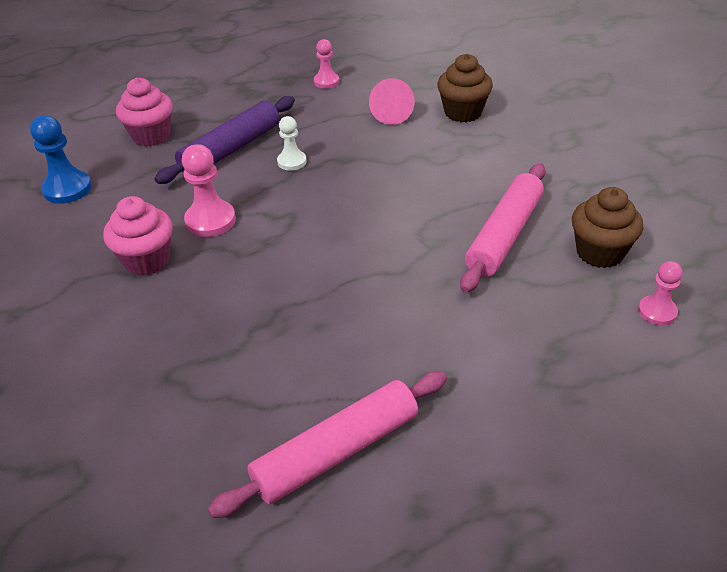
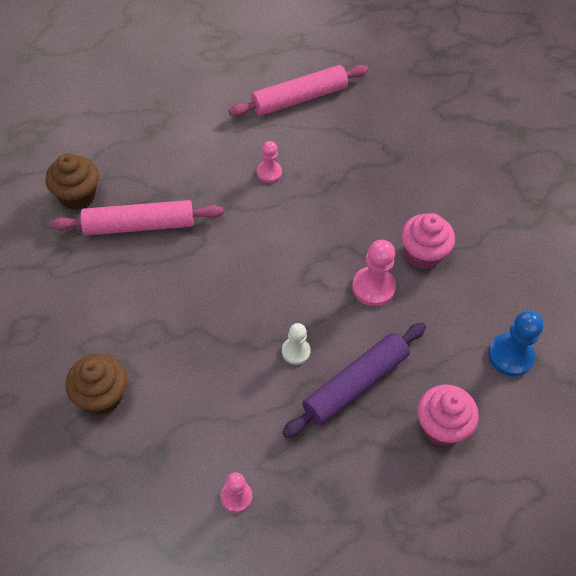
camera: 175 degrees left, 15 degrees up
pink cone [369,78,415,125] -> none
pink rolling pin [460,164,545,293] -> pink rolling pin turned 45 degrees clockwise [50,200,223,236]
pink pawn [638,261,682,326] -> pink pawn moved to [257,141,282,183]

